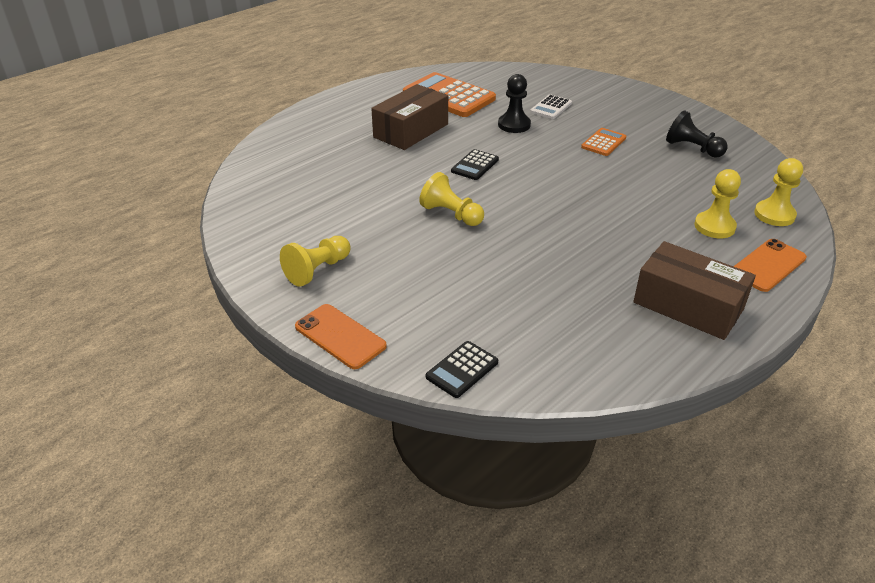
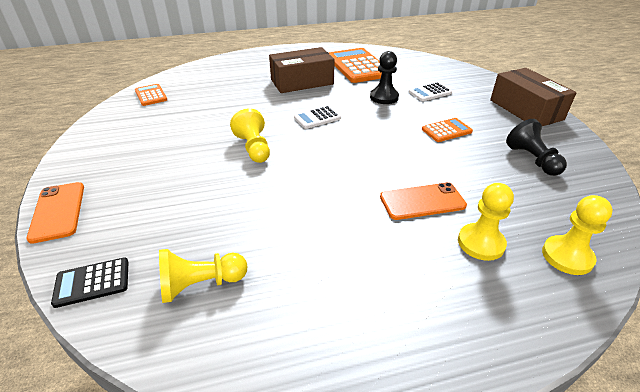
camera: 30 degrees right, 0 degrees up
yellow pawn [280,236,351,287] -> yellow pawn moved to [159,249,247,303]
black calculator [451,149,499,180] -> white calculator [294,106,341,129]
brown box [633,241,756,340] -> brown box moved to [490,68,577,126]
orange phone [733,239,807,292] -> orange phone moved to [380,182,467,220]
none -> orange calculator [135,84,167,106]

